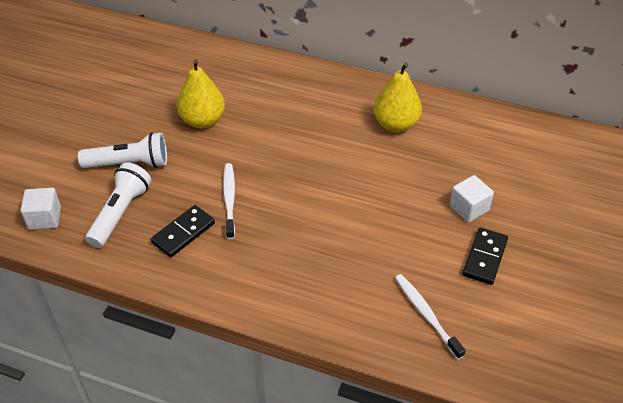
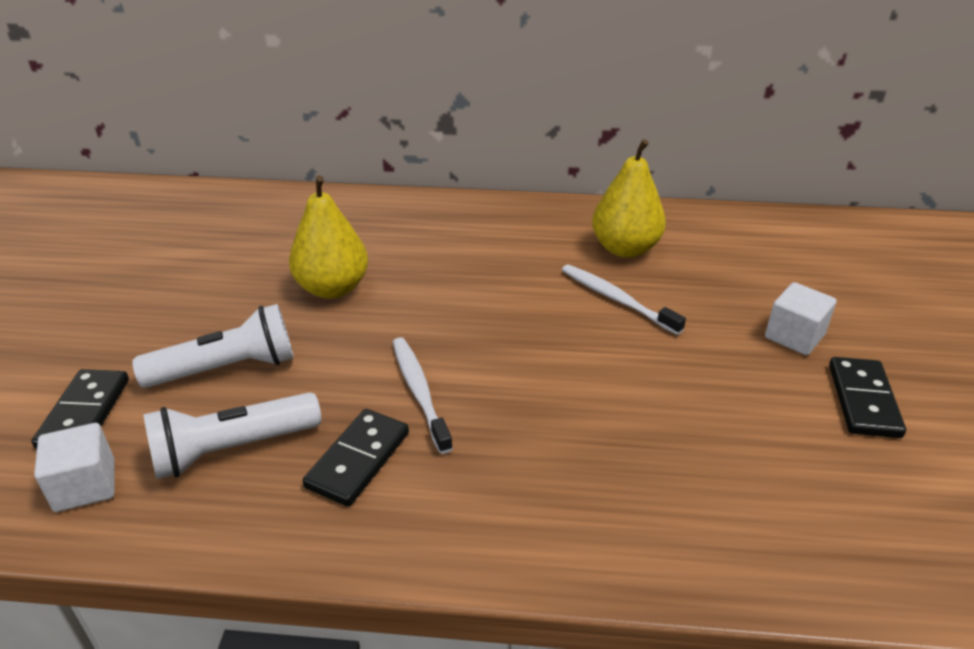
camera: 15 degrees left, 10 degrees down
white flashlight [85,162,151,248] -> white flashlight turned 120 degrees counterclockwise [143,392,321,479]
white toothbrush [395,274,466,360] -> white toothbrush moved to [562,264,686,335]
none -> black domino [31,369,129,449]

